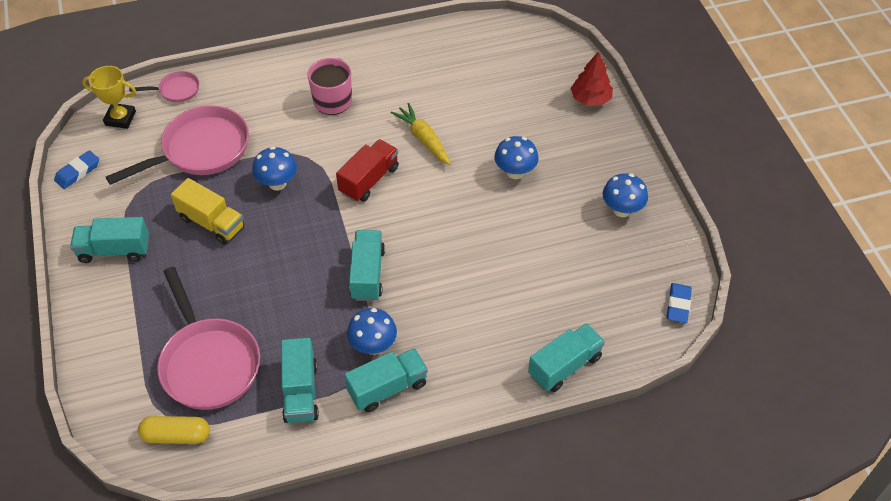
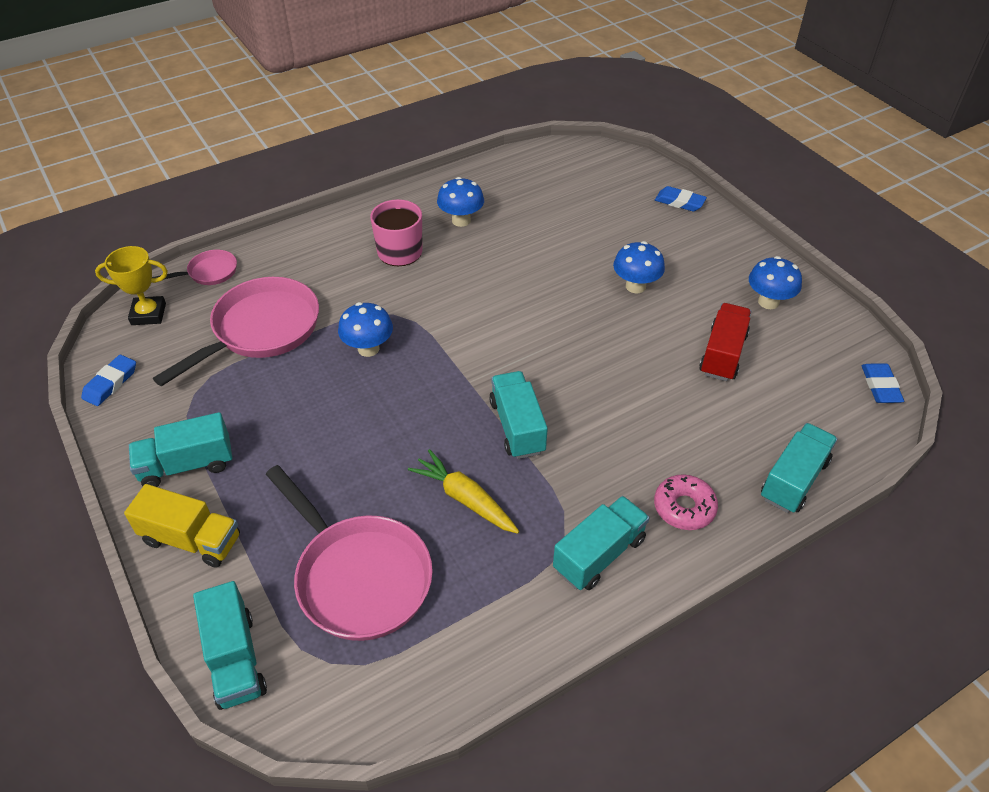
camera: 15 degrees left, 5 degrees down
yellow capsule [138,416,210,444] -> none
yellow truck [171,178,244,245] -> yellow truck moved to [124,484,240,568]
turquoise truck [281,338,319,423] -> turquoise truck moved to [193,581,267,710]
red truck [336,139,399,202] -> red truck moved to [699,303,751,381]
blue mushroom [347,308,397,355] -> blue mushroom moved to [437,177,484,227]
yellow carrot [390,103,451,165] -> yellow carrot moved to [408,449,519,534]
red tree [571,52,613,106] -> blue eraser [655,186,707,212]
none -> pink donut [654,474,718,530]

